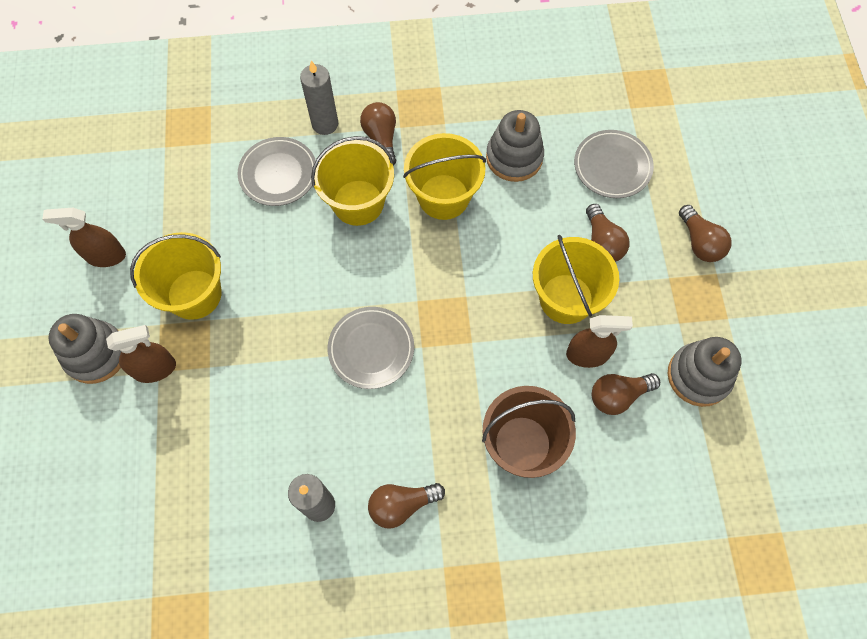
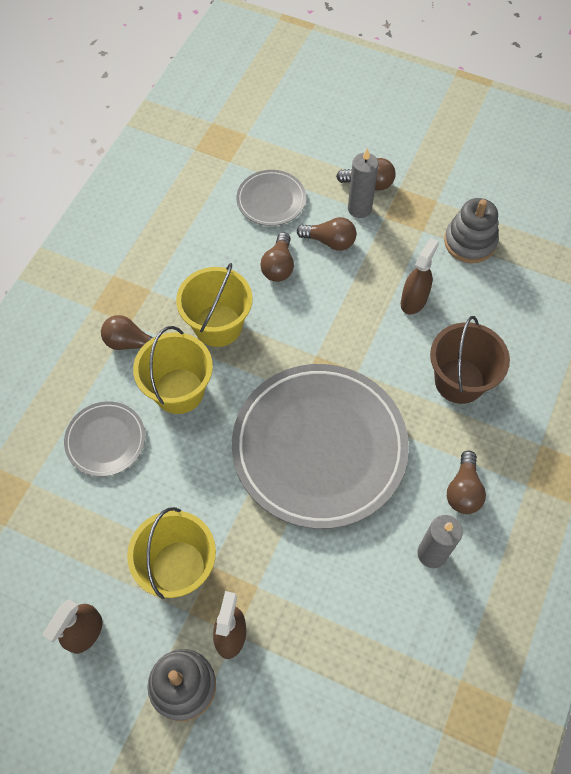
camera: 60 degrees left, 5 degrees down
grey candle [300,60,338,135] -> grey candle moved to [348,148,379,218]
grey plate [328,307,414,389] -> grey plate [232,364,409,529], size x2.16
grey stacking toy [486,110,544,182] -> none
yellow bucket [533,235,619,324] -> none
brown light bulb [592,373,660,415] -> brown light bulb moved to [260,232,294,282]

